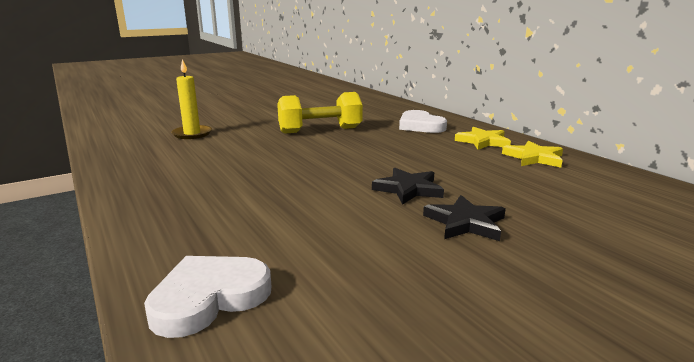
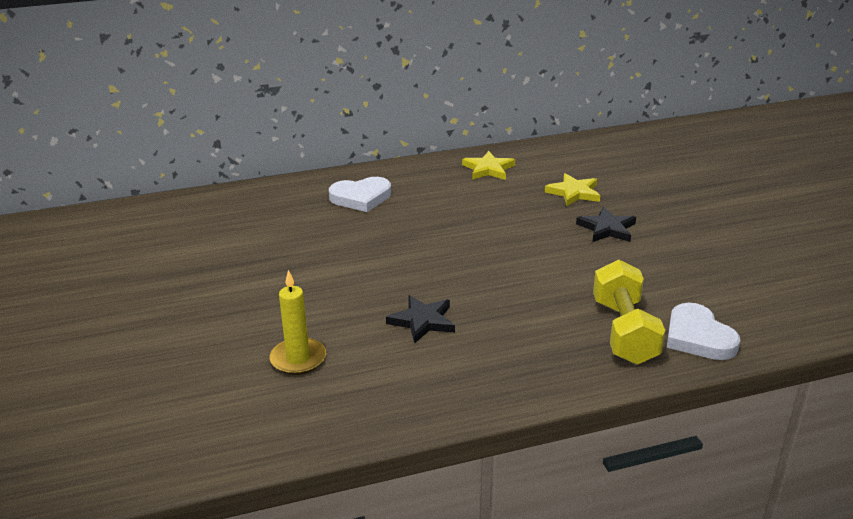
camera: 75 degrees left, 10 degrees up
yellow dumbbell [277,92,363,134] -> yellow dumbbell moved to [593,260,665,365]
black star [372,168,444,205] -> black star moved to [386,295,455,344]
yellow star [455,127,511,150] -> yellow star moved to [545,173,600,206]

